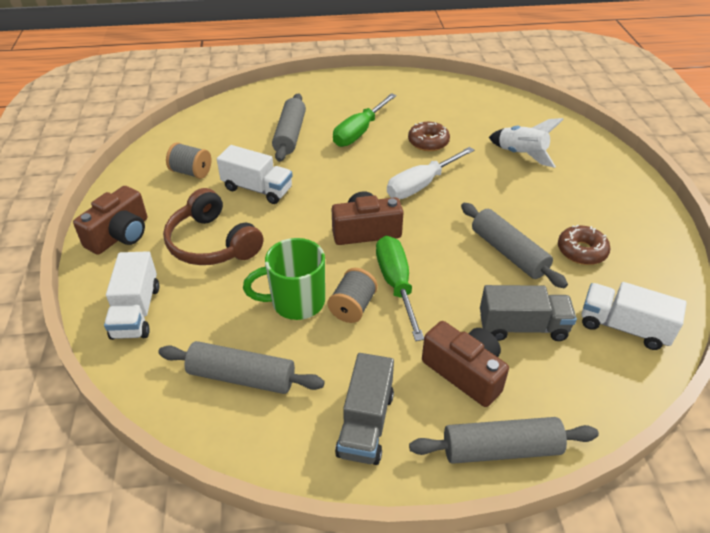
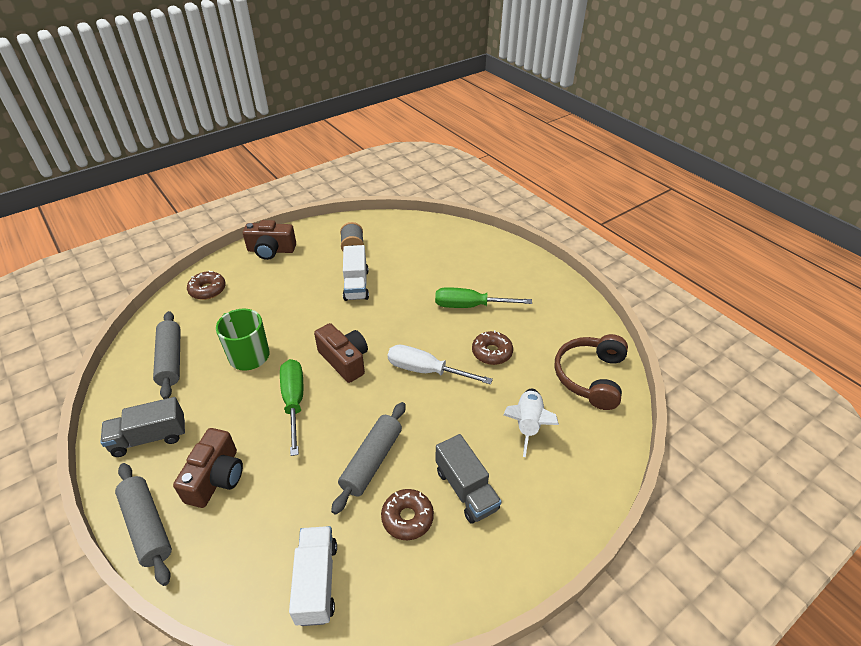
camera: 60 degrees right, 0 degrees up
white truck [104,251,159,340] -> brown donut [187,270,226,300]
brown headphones [163,188,263,265] -> brown headphones moved to [554,334,628,410]
grey rolling pin [272,93,306,162] -> none
grey spool [328,268,378,323] -> none
green screwdriver [376,236,424,341] -> green screwdriver turned 60 degrees counterclockwise [280,359,303,456]
grey truck [480,285,577,341] -> grey truck moved to [436,434,502,524]

